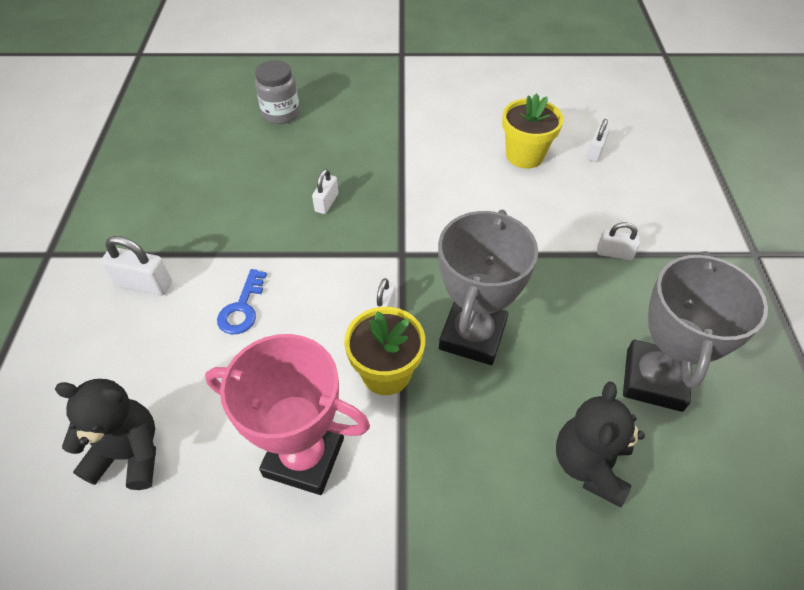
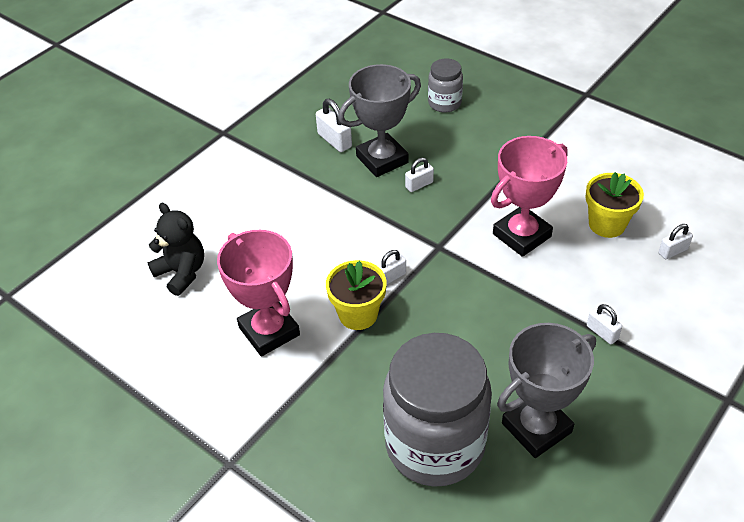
camera: 40 degrees right, 5 degrees down
white padlock [101,236,172,295] -> white padlock moved to [316,99,352,152]
blue key [217,269,267,334] -> none
grey trophy [438,209,538,365] -> grey trophy moved to [338,64,421,177]
black teddy bear [556,381,645,507] -> grey jar [383,333,492,487]
none -> pink trophy [491,136,568,257]

